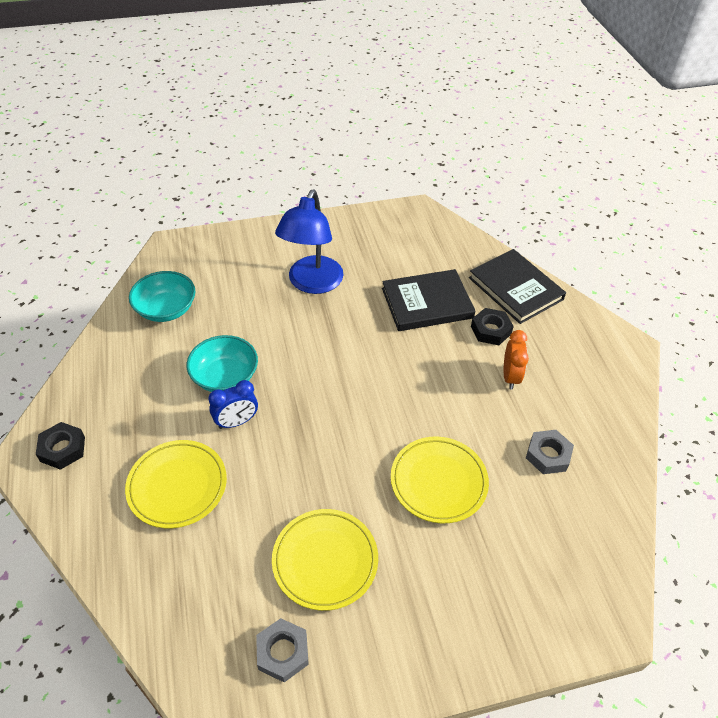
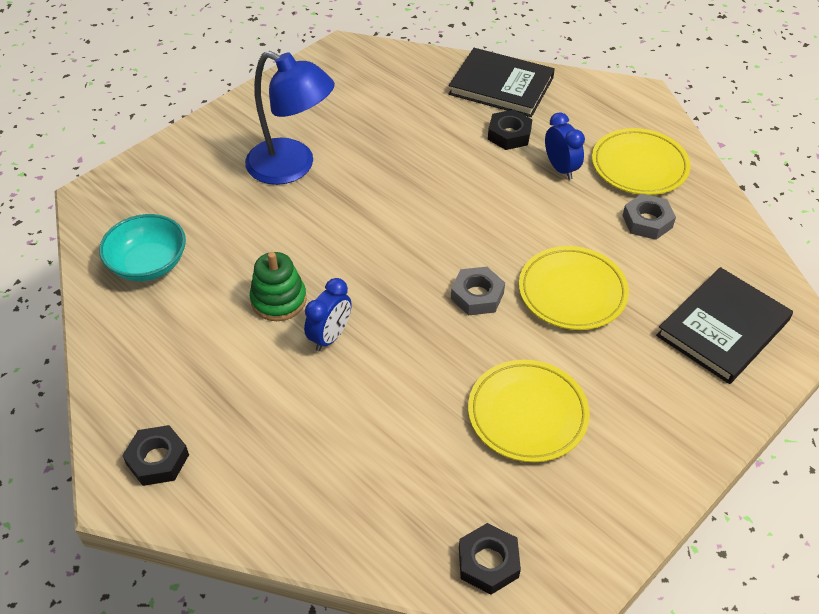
camera: 30 degrees left, 0 degrees up
yellow plate [125,440,227,528] -> yellow plate moved to [592,128,691,195]
turquoise bowl [187,335,258,392] -> green stacking toy [250,252,307,321]
grey nut [256,618,309,682] -> grey nut moved to [451,267,505,315]
blue lamp [275,190,344,294] -> blue lamp turned 45 degrees counterclockwise [245,51,335,185]
black book [382,269,476,331] -> black book moved to [656,267,793,384]
orange clock [504,330,529,390] -> blue clock [545,112,585,180]
none -> black nut [459,523,521,595]

